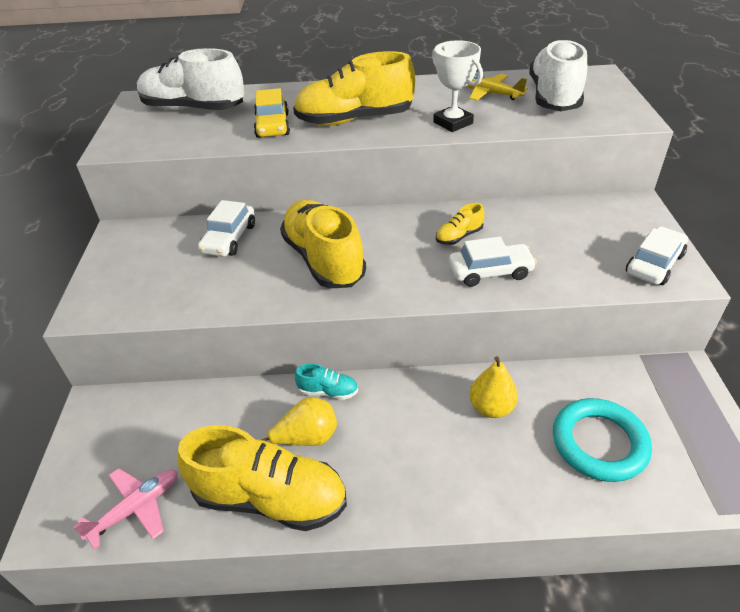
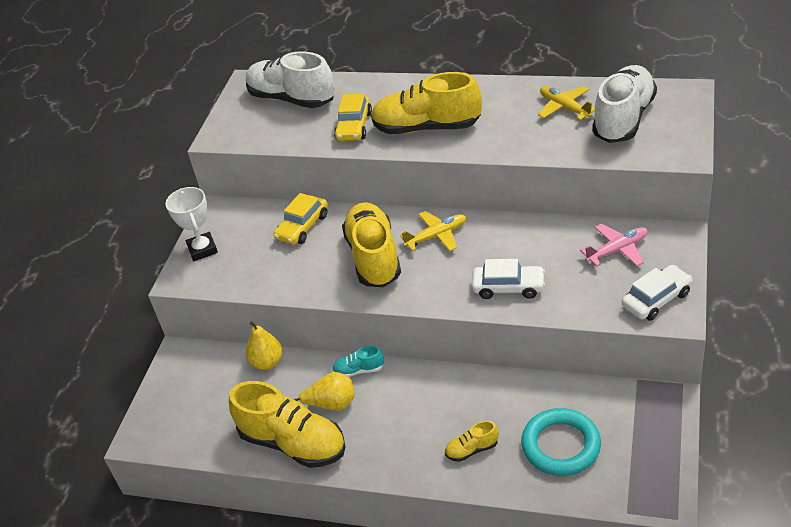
camera: 20 degrees right, 0 degrees up
pink plane [73,468,178,550] -> pink plane moved to [580,224,648,267]
white car [198,200,255,257] -> yellow car [274,193,328,245]
turquoise shoe [295,363,358,400] -> turquoise shoe turned 150 degrees clockwise [332,346,384,377]
white trophy [432,40,483,132] -> white trophy moved to [165,187,218,261]
yellow shoe [436,203,485,245] -> yellow shoe moved to [445,421,499,462]
yellow pear [469,356,518,418] -> yellow pear moved to [246,321,283,370]
none -> yellow plane [400,211,466,251]

